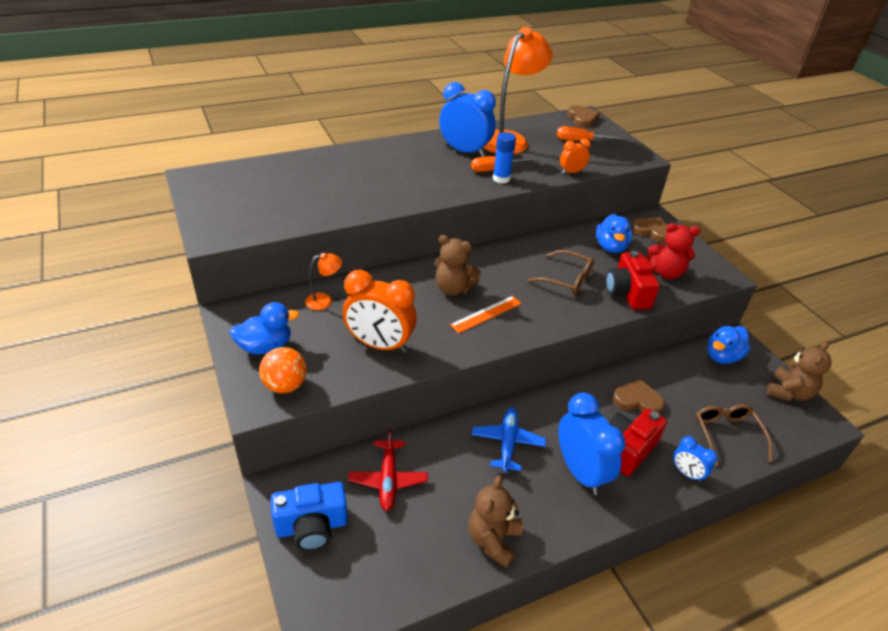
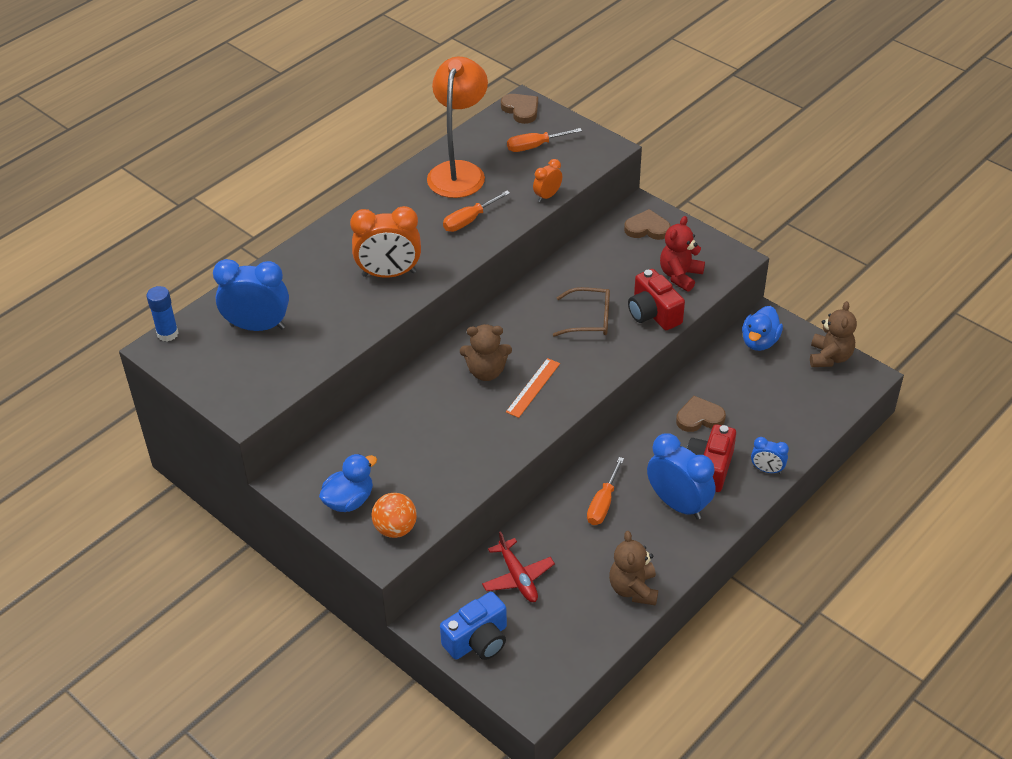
camera: 20 degrees left, 5 degrees up
orange lamp [305,253,342,310] -> none
orange clock [343,270,417,353] -> orange clock moved to [350,206,421,278]
blue clock [439,82,496,157] -> blue clock moved to [213,259,289,331]
blue plane [472,407,546,472] -> orange screwdriver [587,457,624,525]
blue glue stick [493,132,516,184] -> blue glue stick moved to [146,286,179,341]
blue duck [596,214,632,253] -> none
red teddy bear [647,223,701,279] -> red teddy bear turned 135 degrees clockwise [660,216,705,292]
brown glasses [696,404,773,466] -> none

